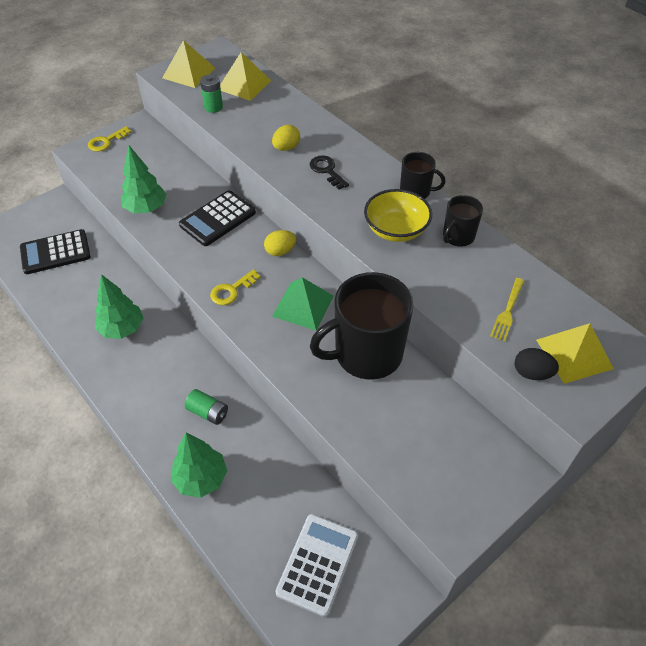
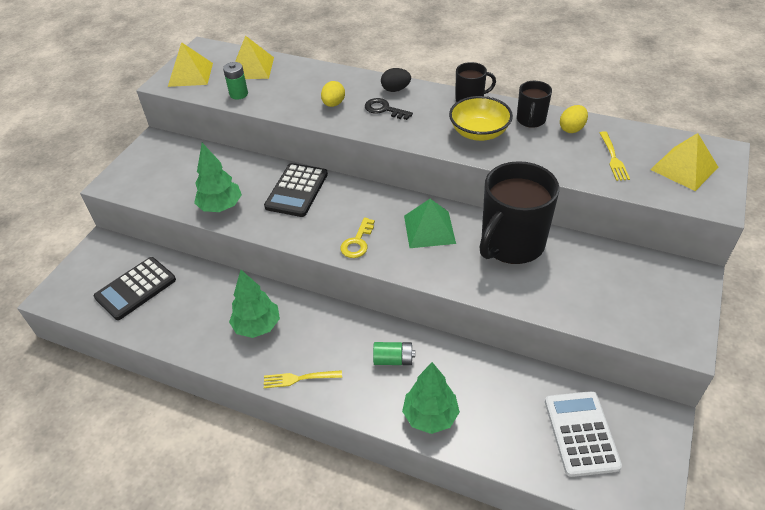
camera: 25 degrees left, 5 degrees down
yellow key [88,126,131,152] -> none
yellow egg [264,230,296,256] -> yellow egg moved to [560,105,588,133]
black egg [515,348,559,380] -> black egg moved to [381,68,411,92]
none -> yellow fork [264,370,342,388]

